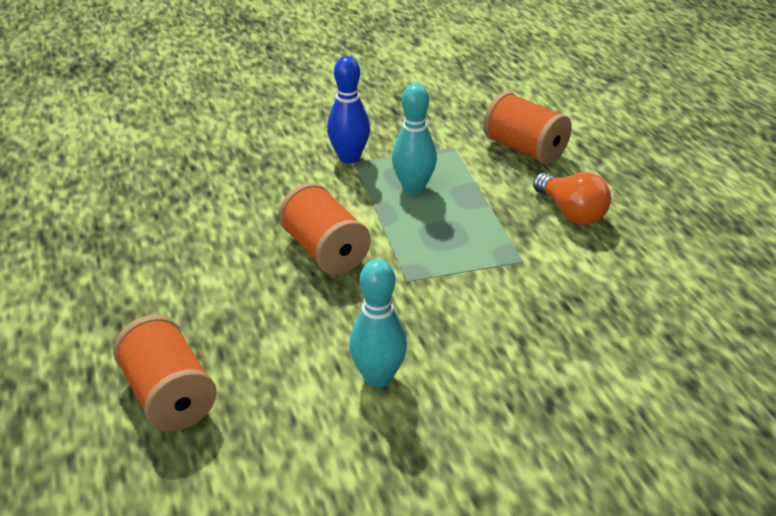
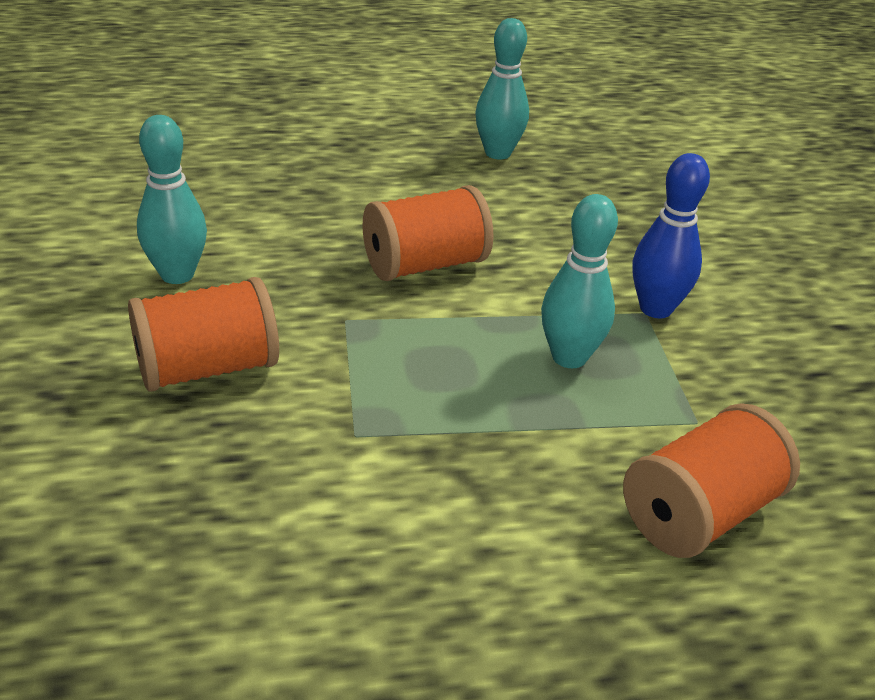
camera: 95 degrees right, 0 degrees up
orange spool [113,315,216,432] -> orange spool moved to [128,277,279,392]
orange light bulb [533,172,611,225] -> none
none -> turquoise bowling pin [475,18,529,159]

